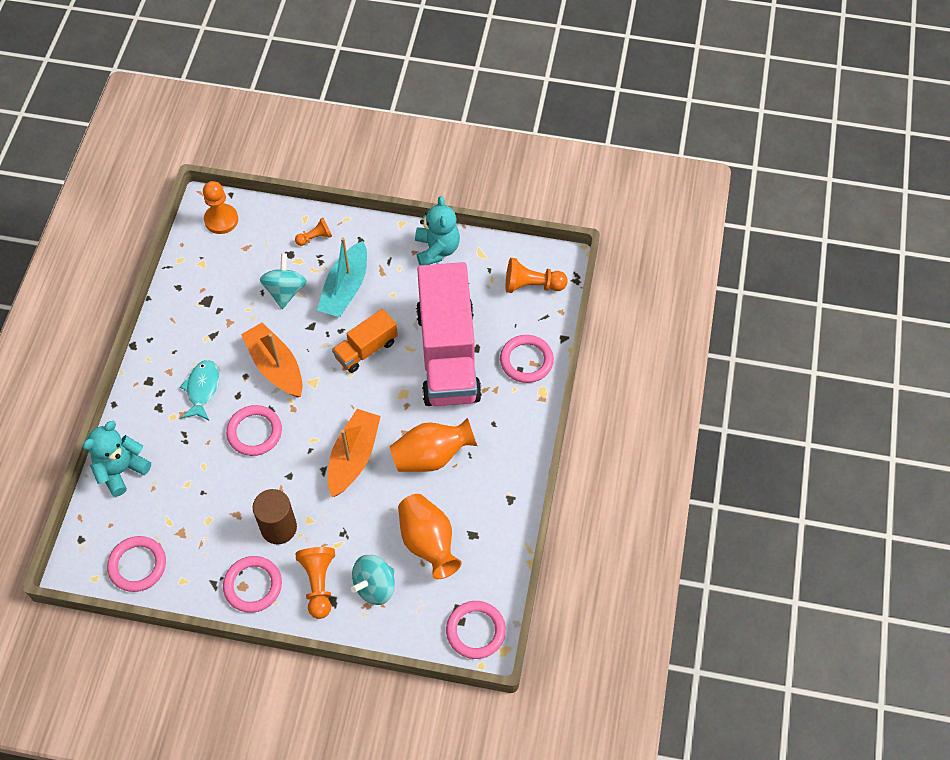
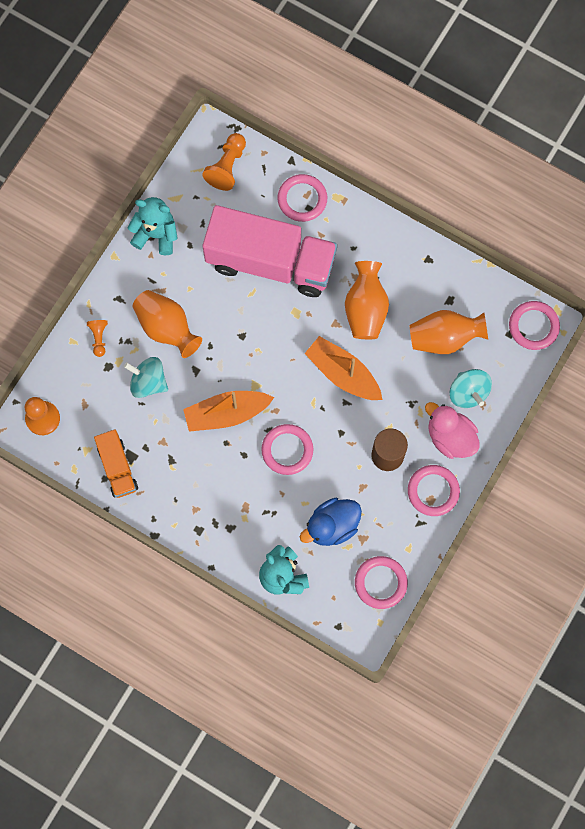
camera: 70 degrees left, 15 degrees up
turquoise fish [180,360,220,420] -> none
orange pawn [295,547,335,619] -> pink duck [425,402,480,459]
turquoise boat [317,237,367,317] -> orange vase [133,290,202,358]
orange truck [332,309,398,373] -> orange truck moved to [94,429,138,498]
none -> blue duck [300,498,362,546]

